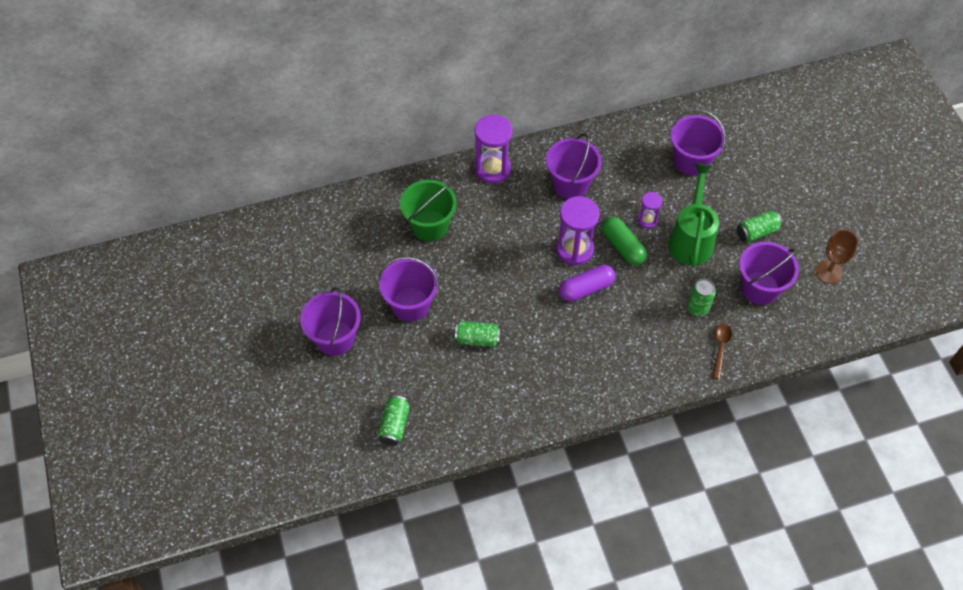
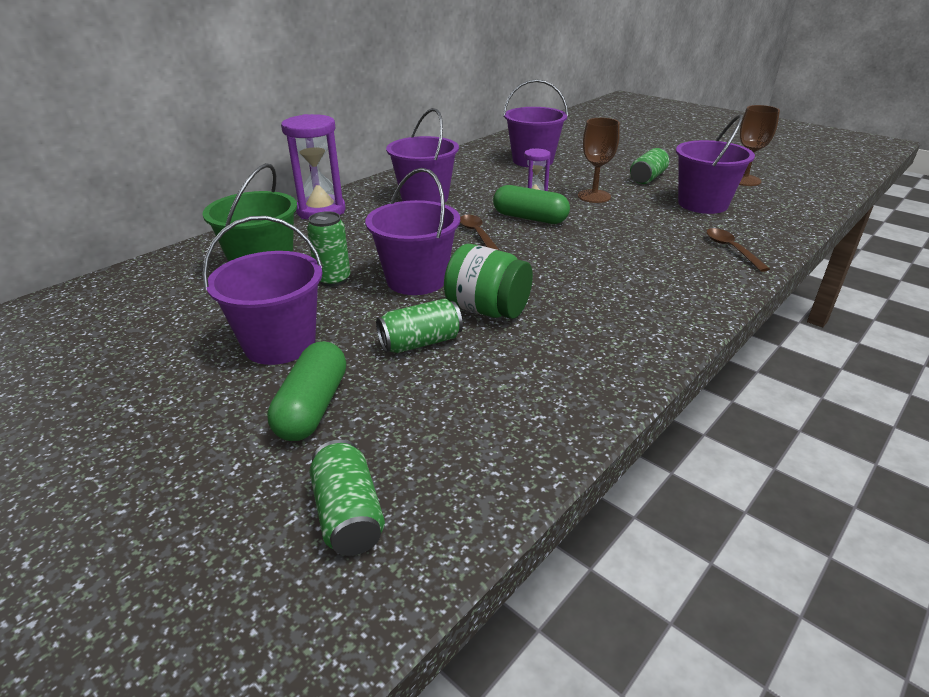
camera: 30 degrees left, 25 degrees down
purple bucket [300,287,361,356] -> purple bucket moved to [365,168,460,295]
purple hourglass [556,196,600,266] -> brown spoon [460,215,499,250]
purple capsule [559,265,615,302] -> none
green watering can [668,164,719,267] -> brown goblet [578,118,620,203]
green can [687,279,716,317] -> green can moved to [307,211,350,287]
none -> green capsule [267,341,346,441]
none -> green jar [444,244,533,319]

